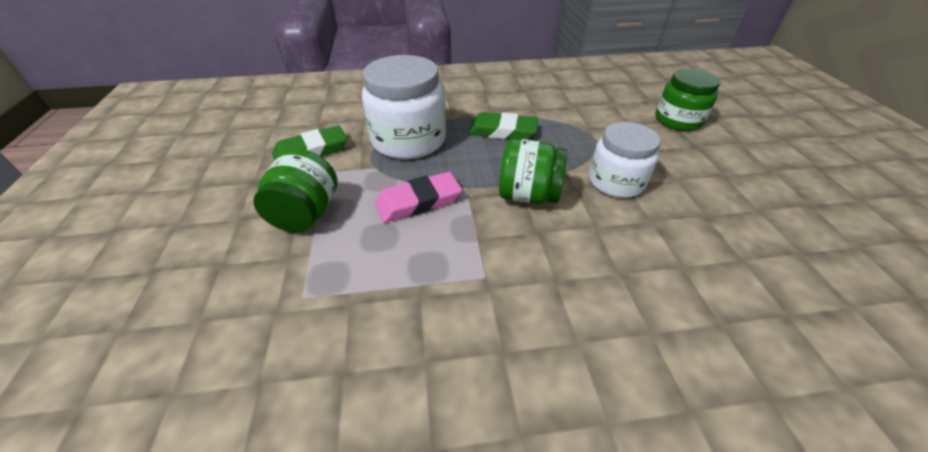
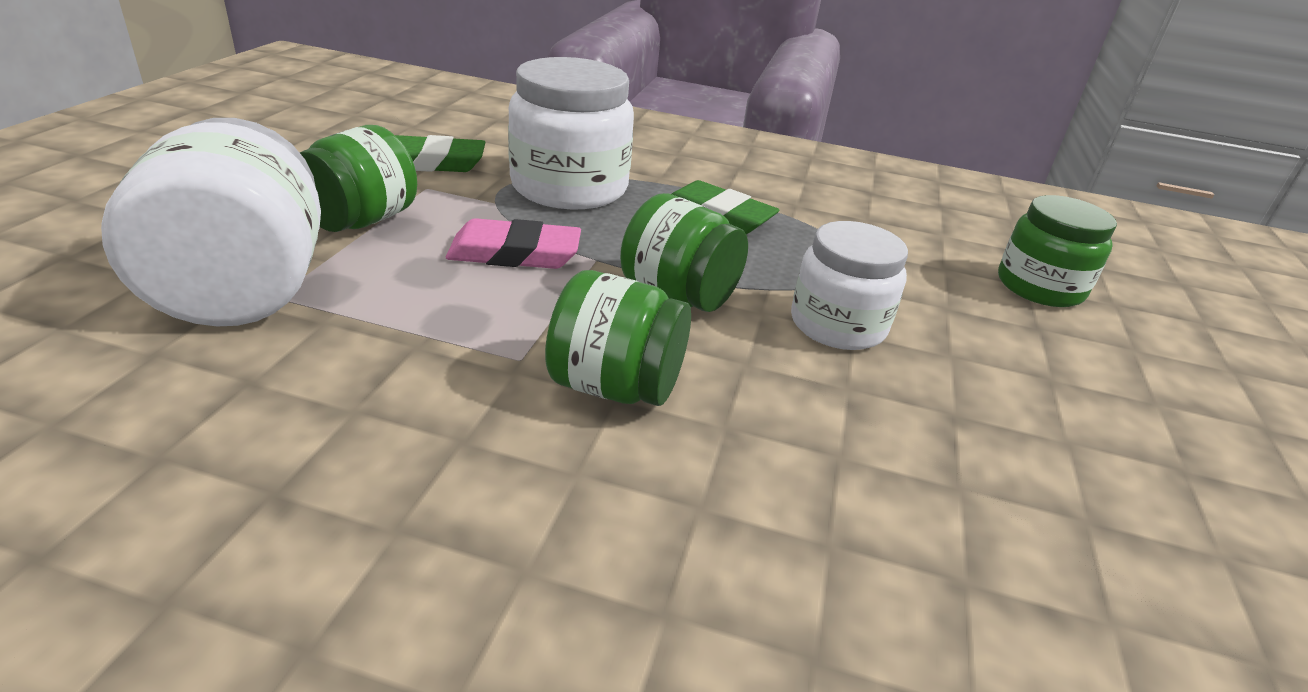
camera: 20 degrees right, 10 degrees down
none -> white jar [101,118,321,326]
none -> green jar [545,270,691,406]

